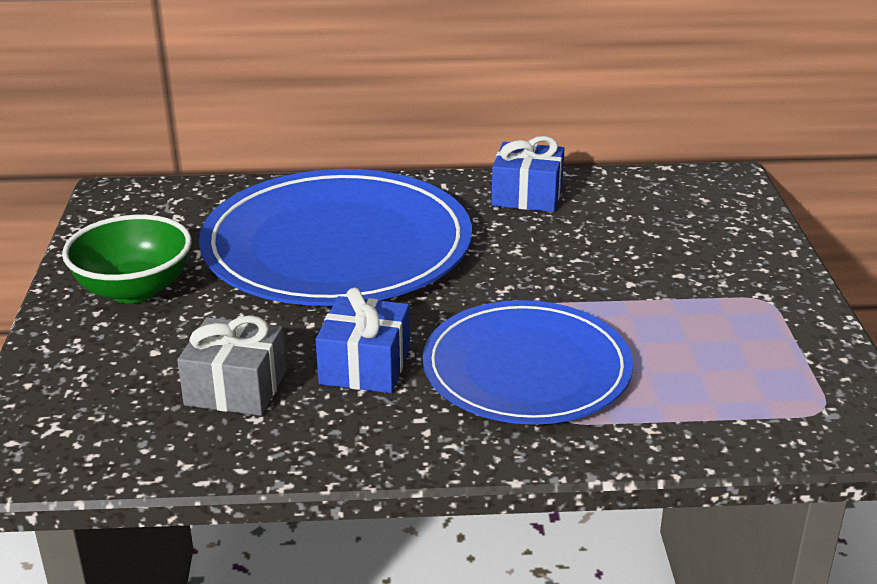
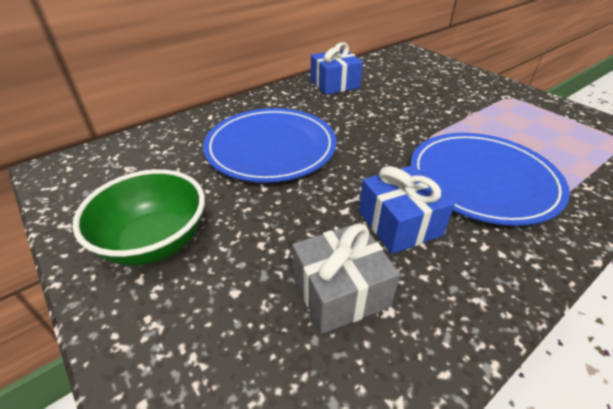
camera: 35 degrees left, 10 degrees up
blue plate [199,169,472,306] -> blue plate [203,108,336,183], size x0.66

